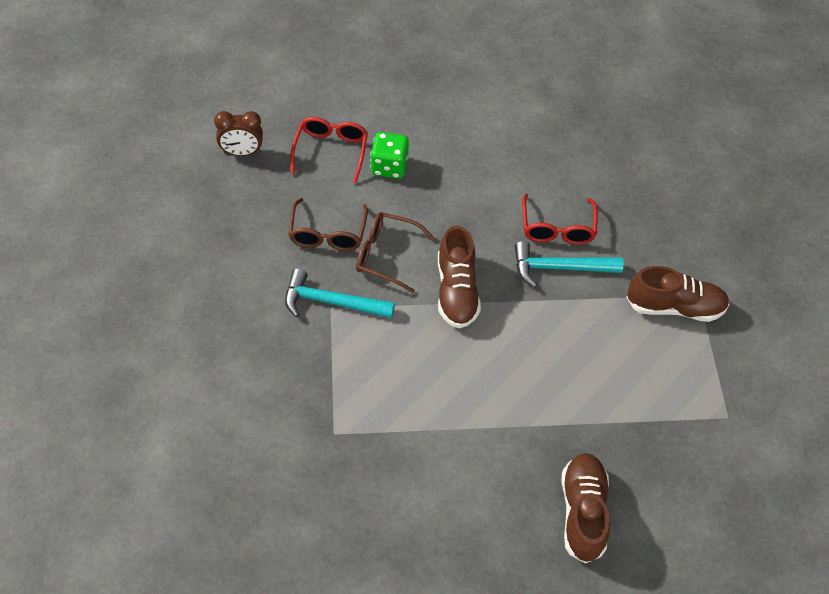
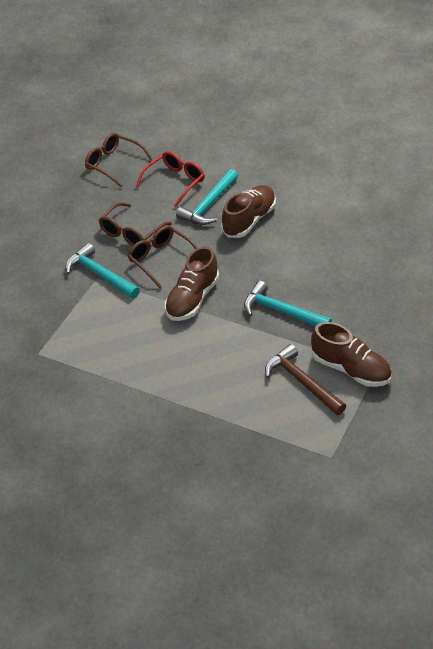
camera: 35 degrees right, 10 degrees down
brown clock [214,111,263,156] -> brown glasses [85,133,152,187]
green dice [370,132,409,179] -> turquoise hammer [176,169,238,225]
red glasses [522,194,598,245] -> none
brown shoe [561,453,610,563] -> brown shoe moved to [222,185,276,238]
none -> brown hammer [265,344,346,415]

